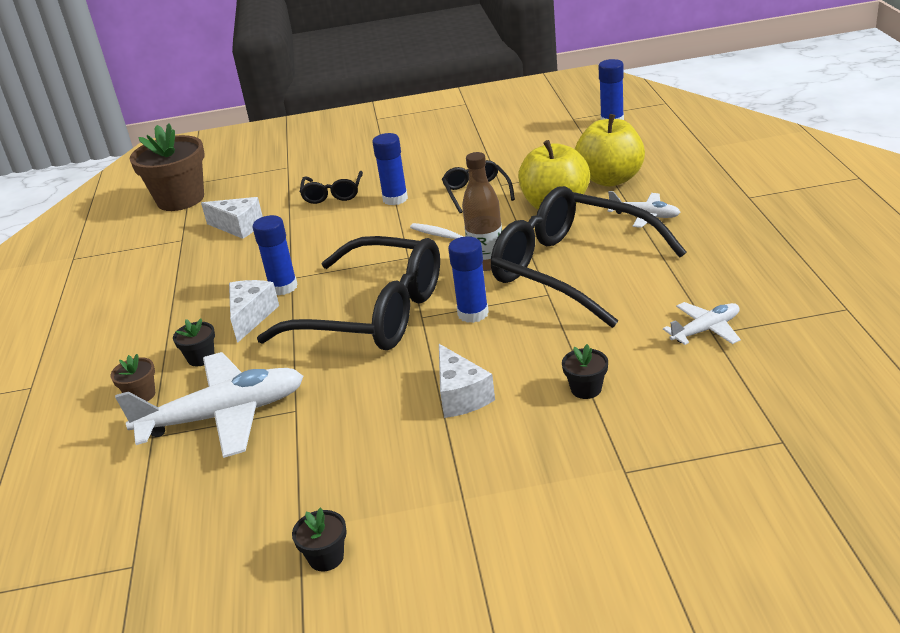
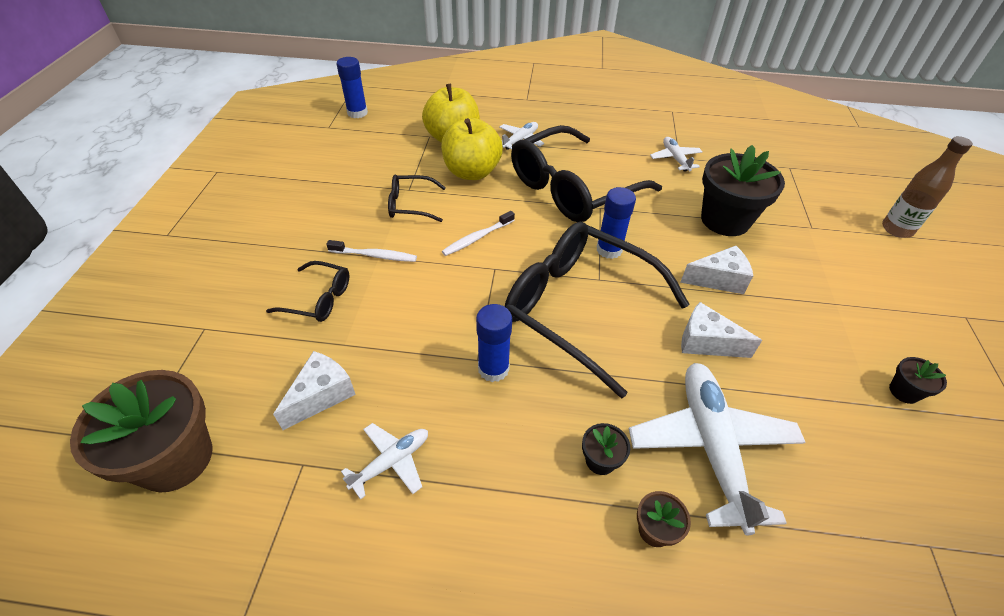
camera: 80 degrees left, 15 degrees up
white cheese [229,280,279,343] -> white cheese moved to [681,302,762,358]
black glasses [257,236,440,350] -> black glasses turned 90 degrees counterclockwise [505,222,690,398]
blue glue stick [372,133,408,205] -> white toothbrush [326,240,417,262]
brown bottle [462,152,502,271] -> brown bottle moved to [882,136,973,238]
black flower pot [562,344,608,399] -> black flower pot [701,145,785,236], size x2.27
none -> white plane [341,423,428,500]

